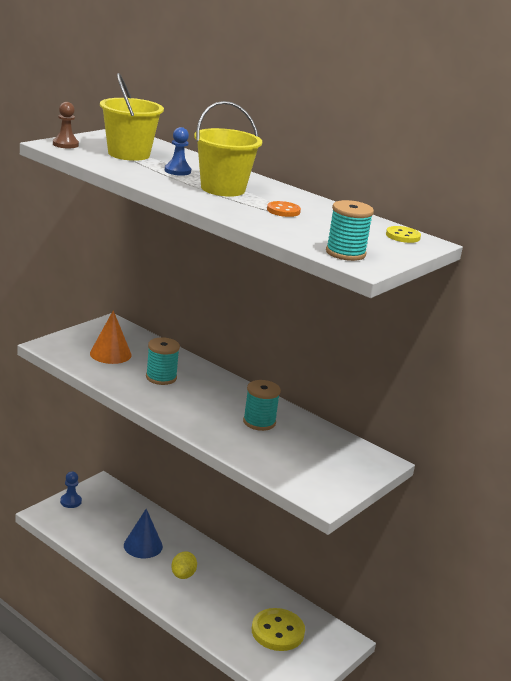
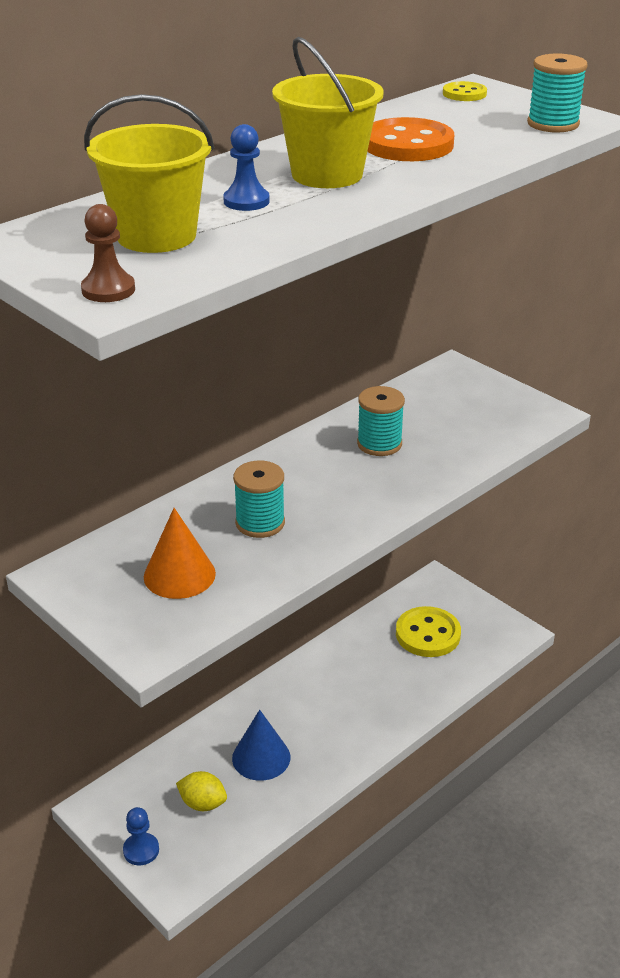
camera: 80 degrees left, 10 degrees up
yellow lemon [171,551,197,579] -> yellow lemon moved to [176,771,227,811]
orange button [267,201,301,217] -> orange button [367,117,454,161], size x1.88

